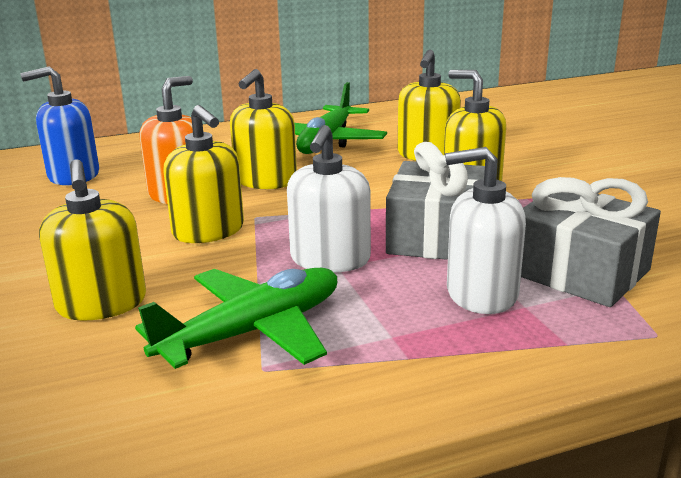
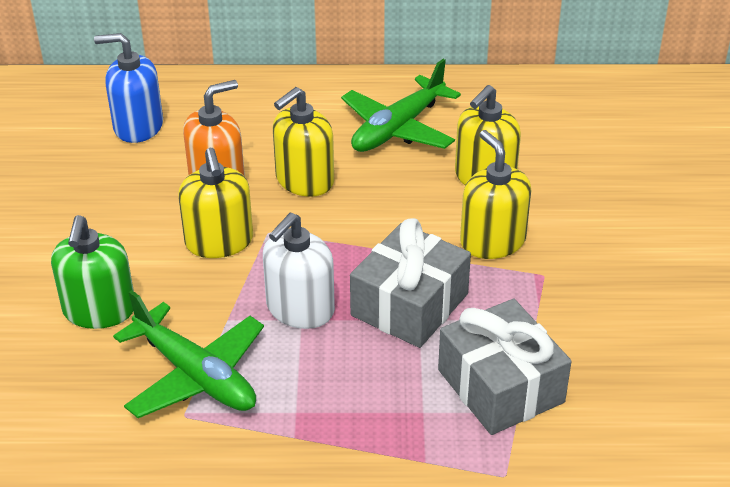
camera: 20 degrees right, 15 degrees up
yellow soap dispenser [39,159,146,321] -> green soap dispenser [51,215,134,329]
green plane [135,268,337,369] -> green plane turned 60 degrees clockwise [113,290,264,418]
white soap dispenser [445,147,526,314] -> none

